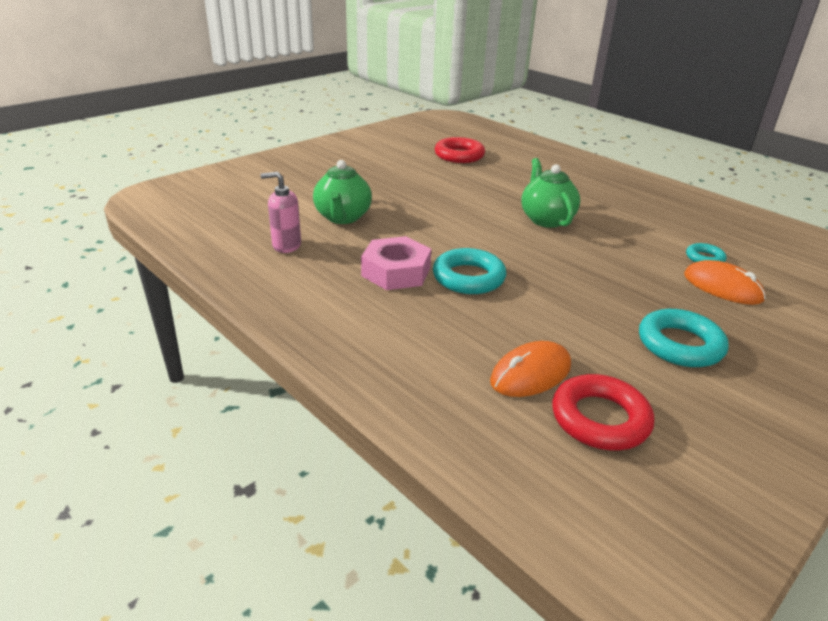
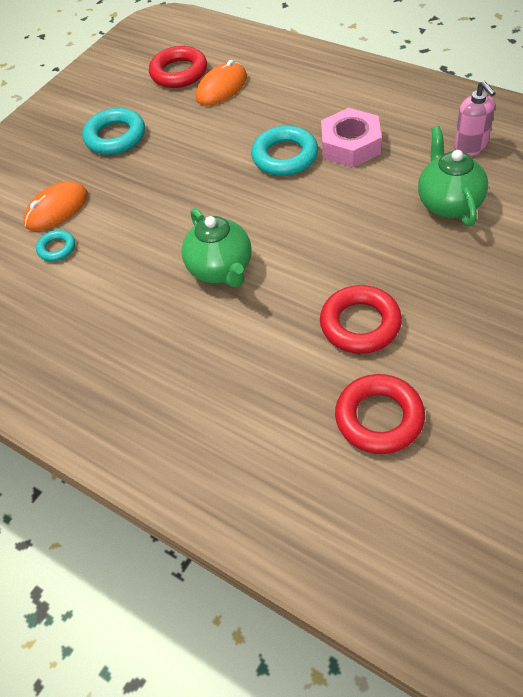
camera: 175 degrees right, 20 degrees up
pink soap dispenser [260,172,301,253] -> pink soap dispenser turned 75 degrees clockwise [454,81,496,156]
orange mouse [684,260,766,305] -> orange mouse turned 75 degrees counterclockwise [23,181,88,231]
none -> red ring [320,285,402,354]

